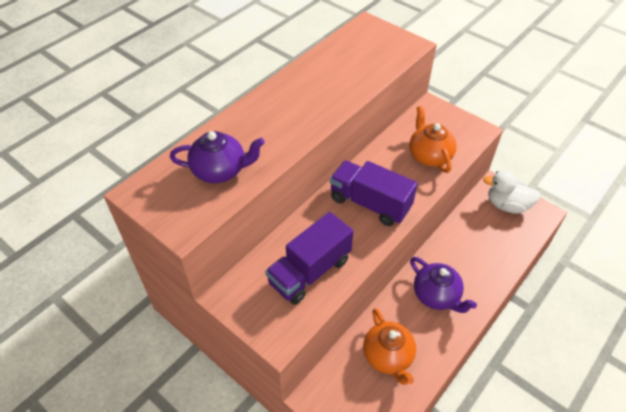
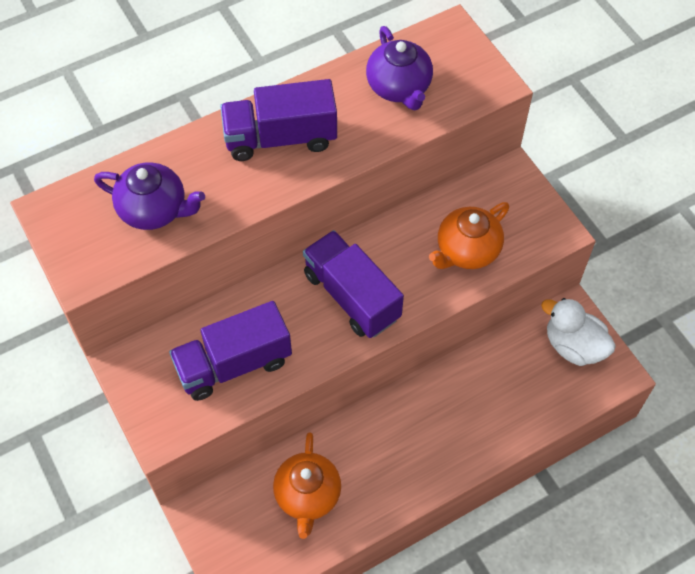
camera: 20 degrees right, 10 degrees up
orange teapot [409,106,457,173] -> orange teapot turned 135 degrees counterclockwise [429,202,509,269]
purple teapot [410,257,477,313] -> purple teapot moved to [366,26,433,110]
none -> purple truck [220,79,337,161]

